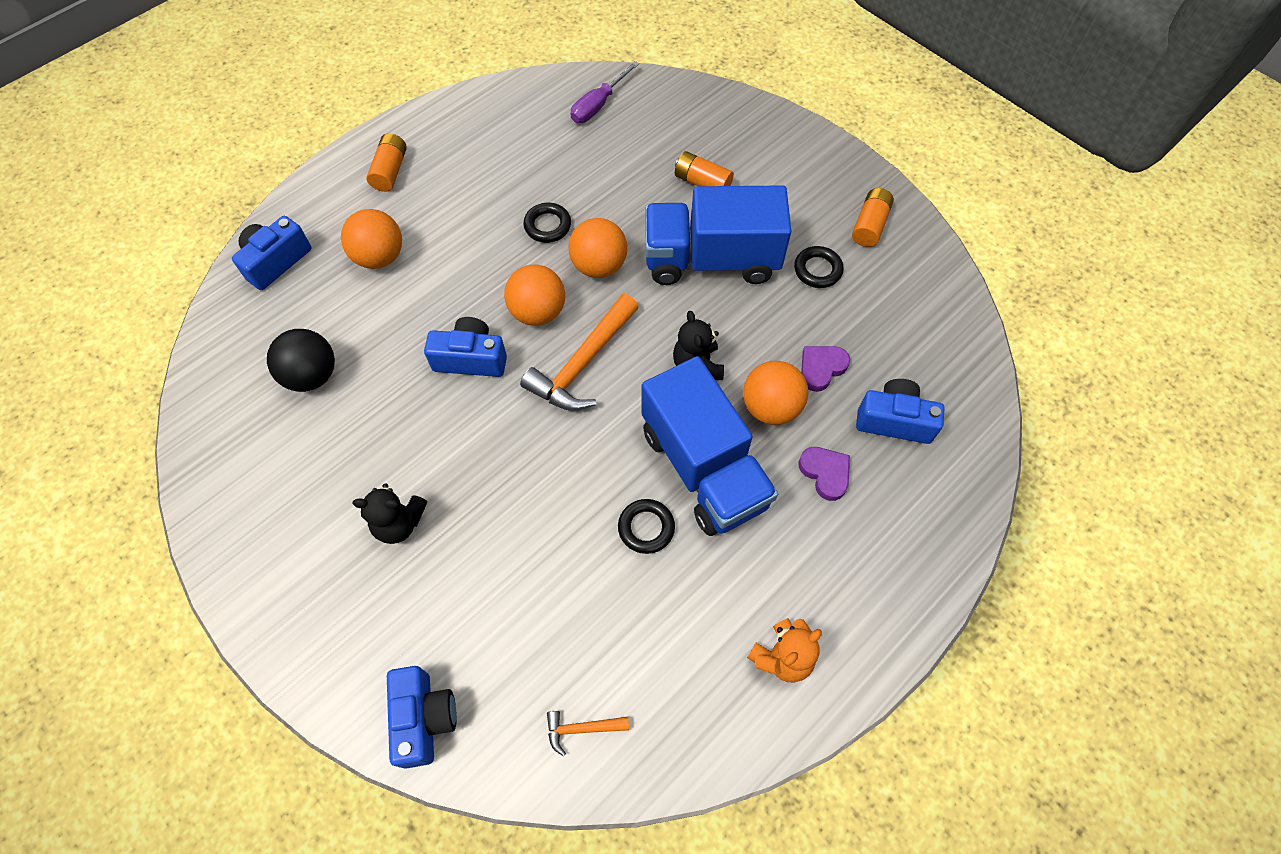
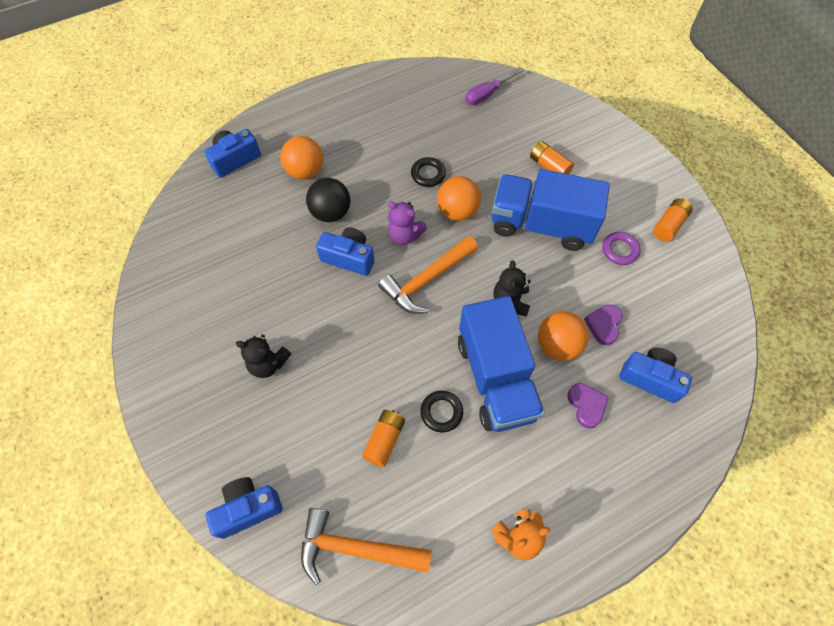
camera: 15 degrees right, 0 degrees up
black ball [267,329,335,392] -> black ball moved to [306,178,351,222]
orange battery [366,133,407,192] -> orange battery moved to [362,410,405,467]
blue camera [387,666,457,769] -> blue camera turned 120 degrees counterclockwise [206,477,283,539]
orange ball [504,264,565,326] -> purple teddy bear [387,202,427,245]
orange hammer [547,711,629,756] -> orange hammer [301,508,432,585], size x2.12
black ring [794,246,844,288] -> purple ring [602,232,641,265]
purple heart [801,346,850,392] -> purple heart turned 45 degrees counterclockwise [584,305,622,345]

